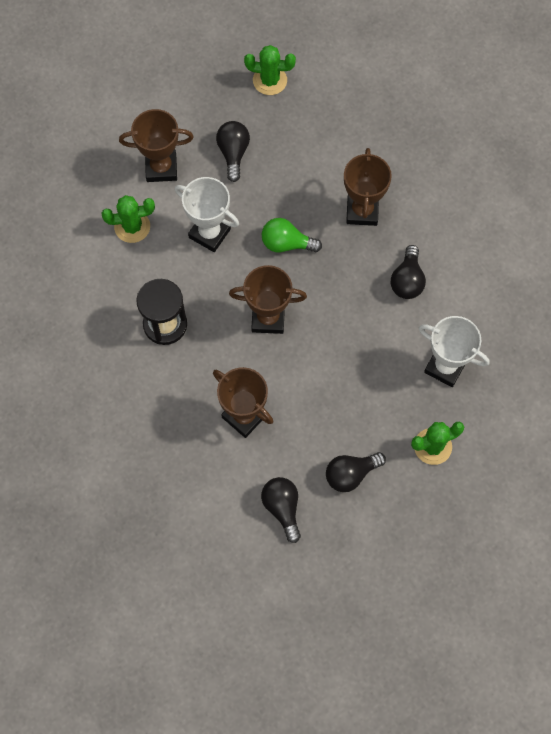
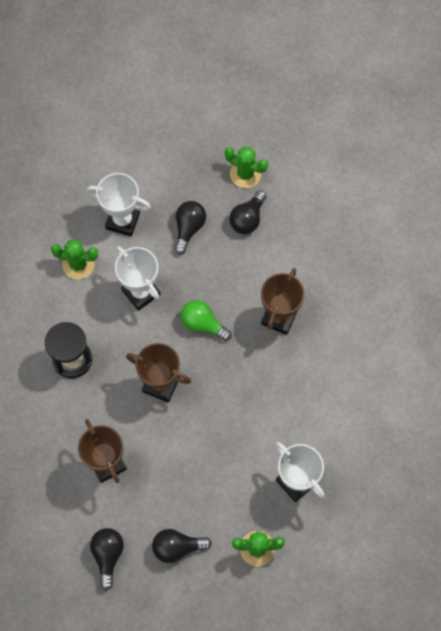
camera: 20 degrees right, 0 degrees up
brown trophy [119,109,194,182] -> white trophy [87,173,151,236]
black light bulb [391,245,426,299] -> black light bulb moved to [229,190,266,234]

